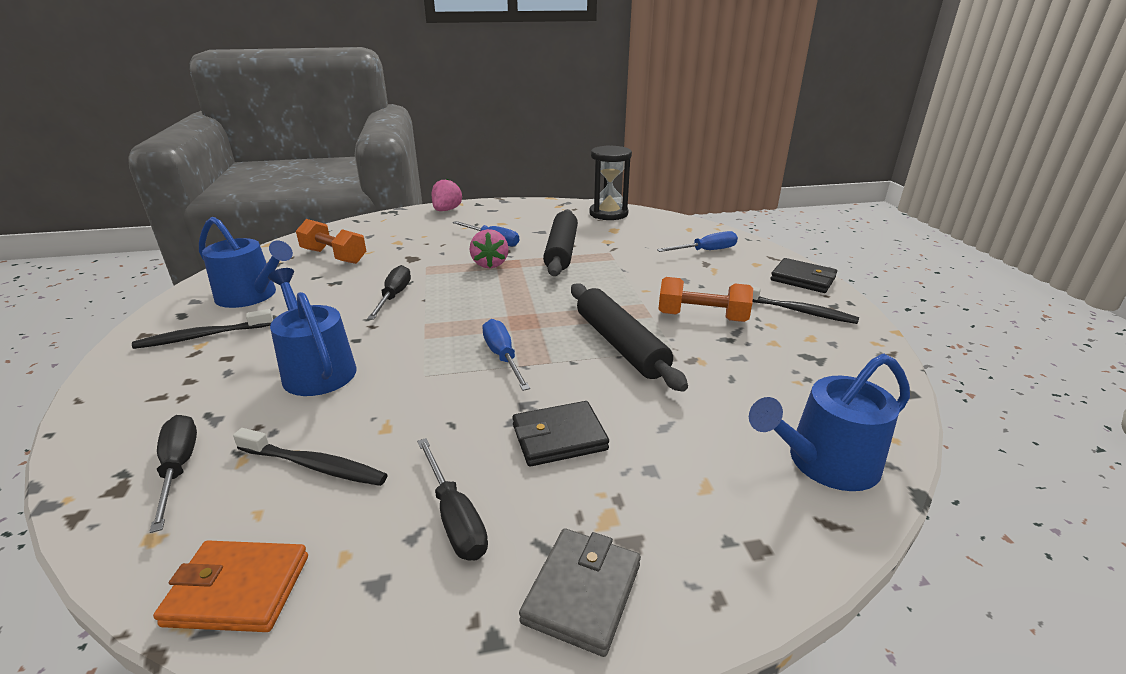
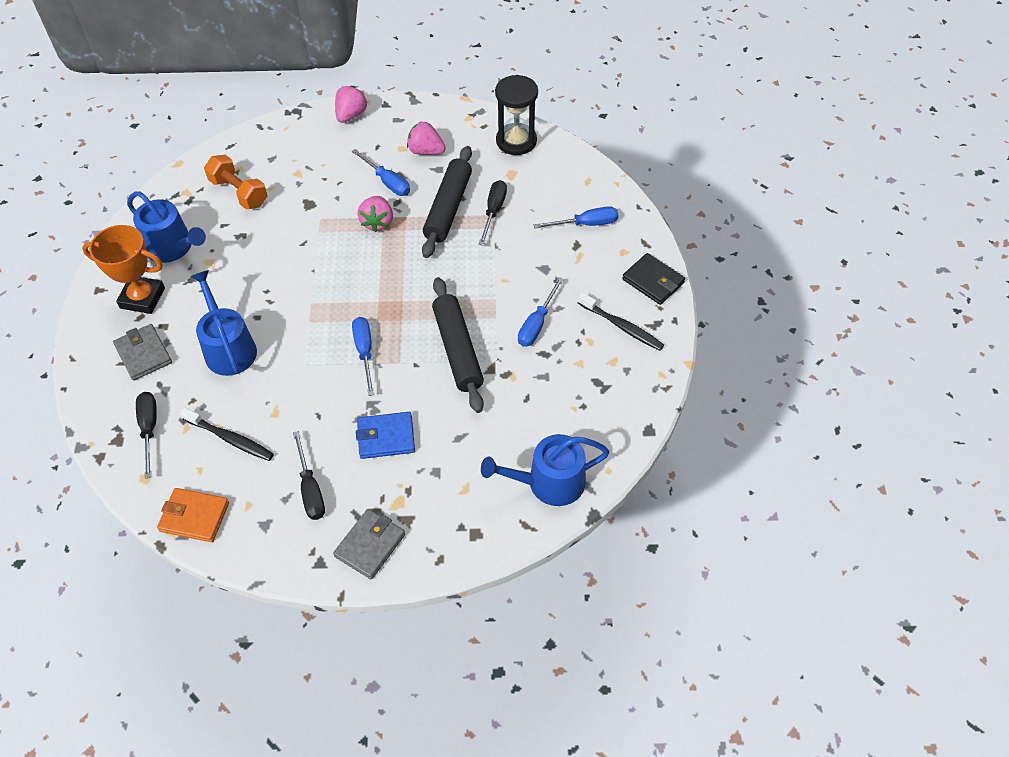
camera: 10 degrees right, 25 degrees up
black toothbrush [132,309,273,349] -> orange trophy [82,225,165,314]
black screwdriver [367,265,411,320] -> black screwdriver moved to [479,180,507,246]
black wallet [512,401,609,467] -> blue wallet [356,412,415,459]
orange dumbbell [659,277,753,322] -> blue screwdriver [518,277,564,347]
none -> grey wallet [113,324,172,381]
none -> pink strawberry [407,121,446,155]

